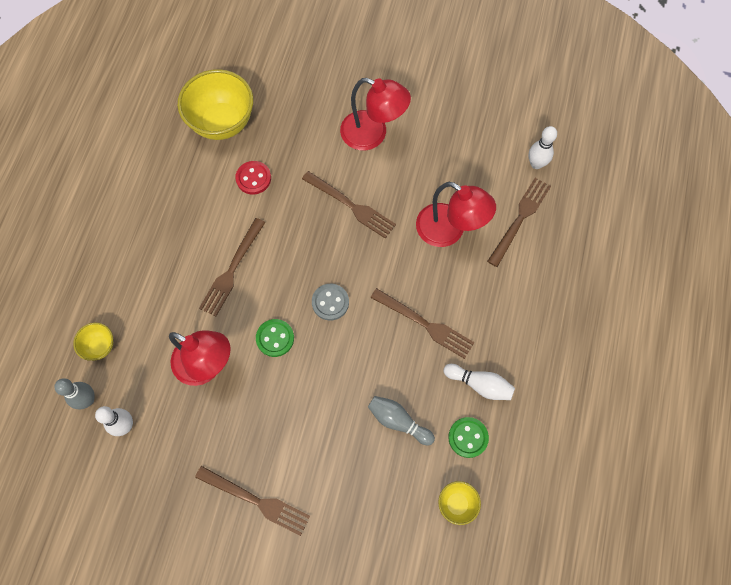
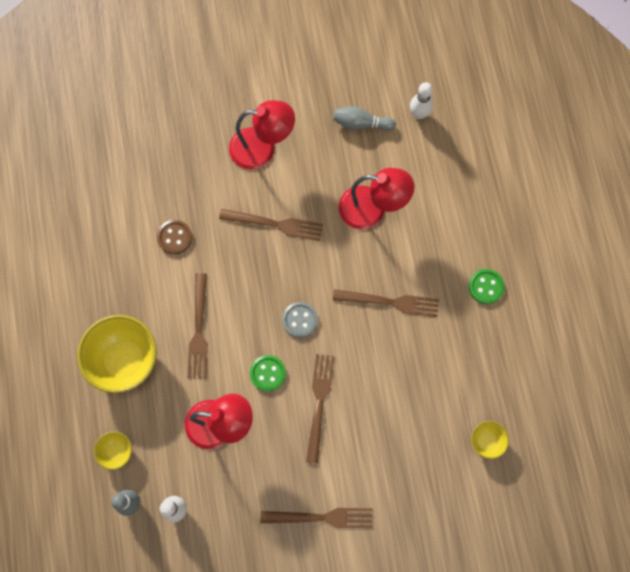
camera: 25 degrees left, 5 degrees up
yellow bowl [178,69,253,140] -> yellow bowl moved to [77,315,157,393]
red button [235,161,271,194] -> brown button [157,220,192,254]
grey bowling pin [368,396,435,445] -> grey bowling pin moved to [333,107,396,131]
white bowling pin [444,364,515,400] -> none
green button [448,417,489,458] -> green button moved to [468,269,505,304]
brown fork [487,178,551,267] -> brown fork moved to [306,354,335,464]

